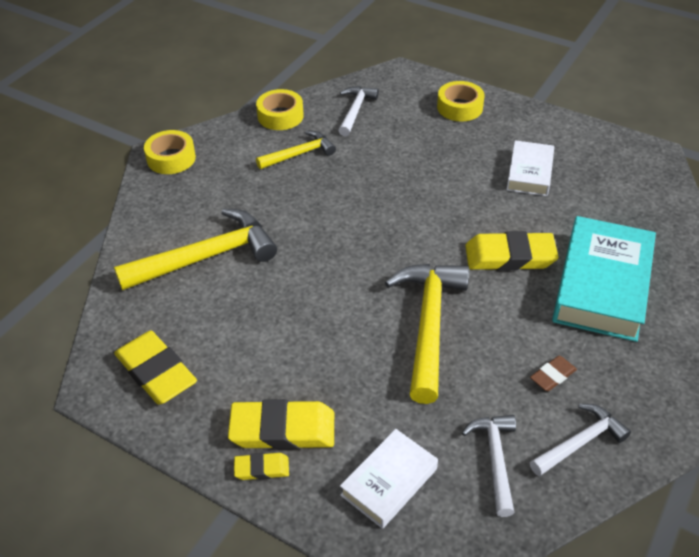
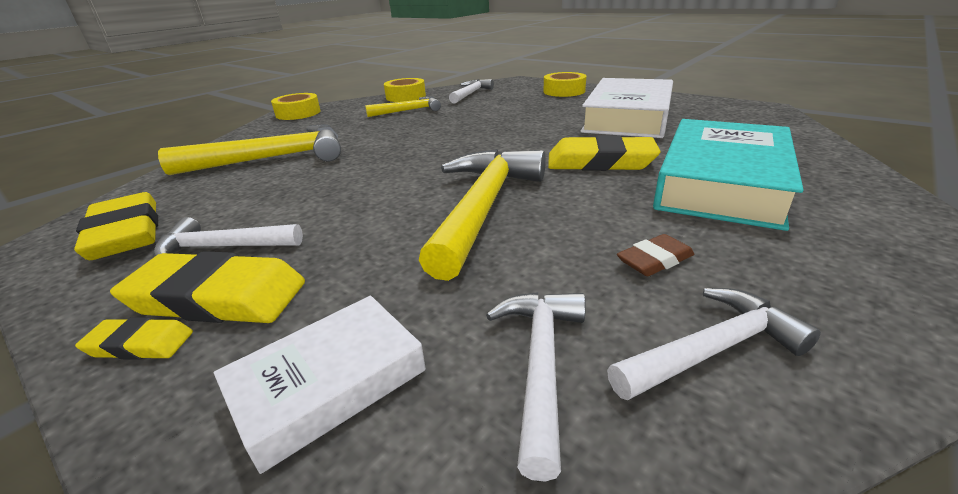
camera: 10 degrees right, 15 degrees down
white book [507,140,554,196] -> white book [580,78,673,138], size x1.77
none -> white hammer [153,217,303,257]

